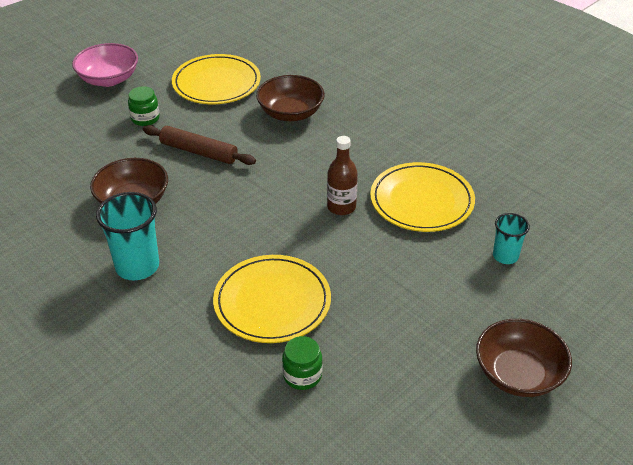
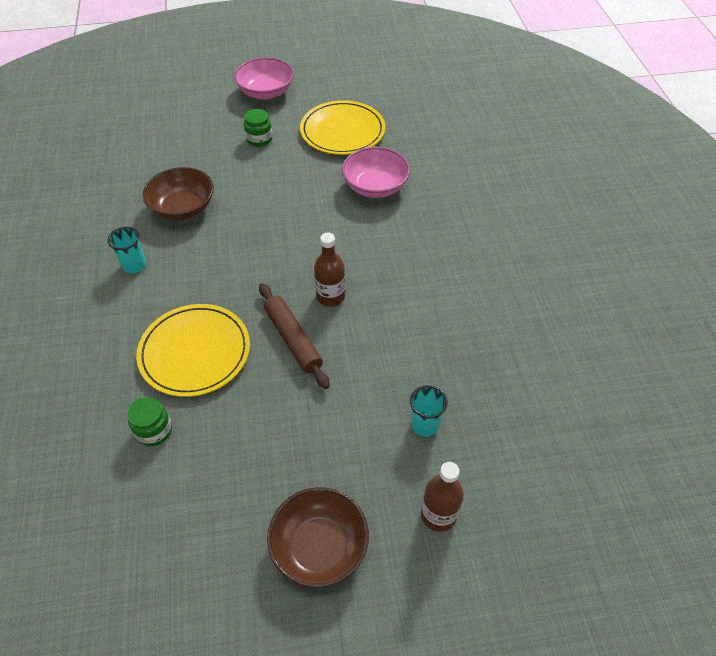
camera: 35 degrees right, 10 degrees up
turquoise cup [96,192,159,280] -> turquoise cup [107,227,146,273], size x0.59
brown rolling pin [143,125,256,165] -> brown rolling pin moved to [259,283,330,389]
brown bowl [256,75,325,121] -> pink bowl [342,147,410,198]
yellow plate [370,162,475,232] -> none
none -> brown bottle [421,462,464,532]

